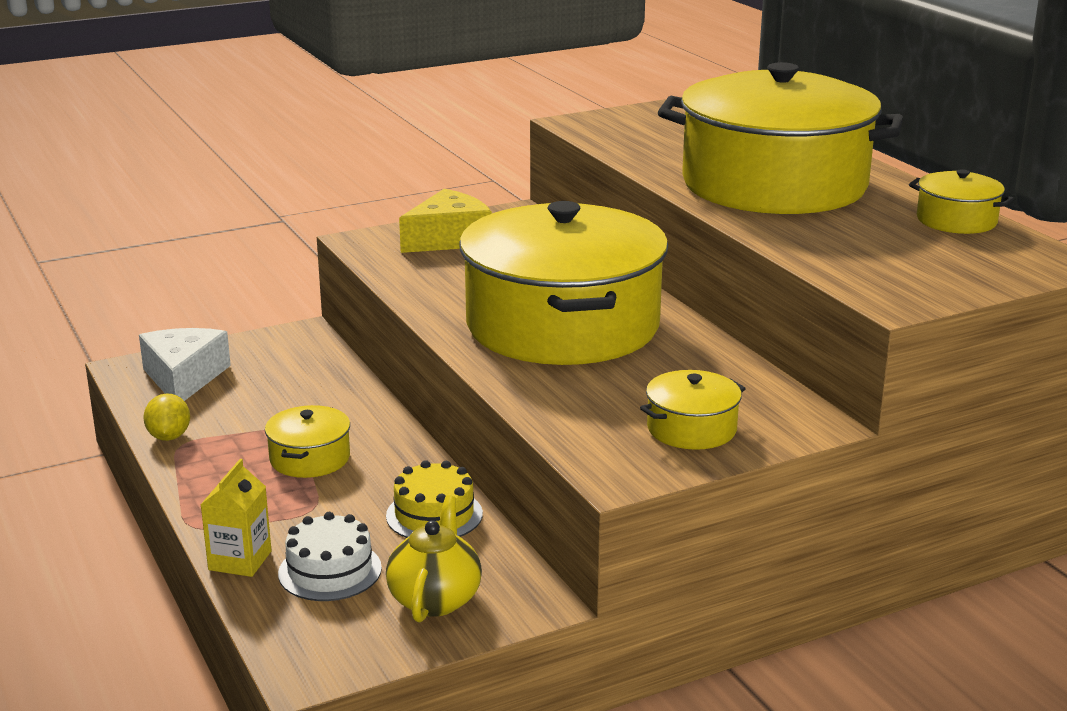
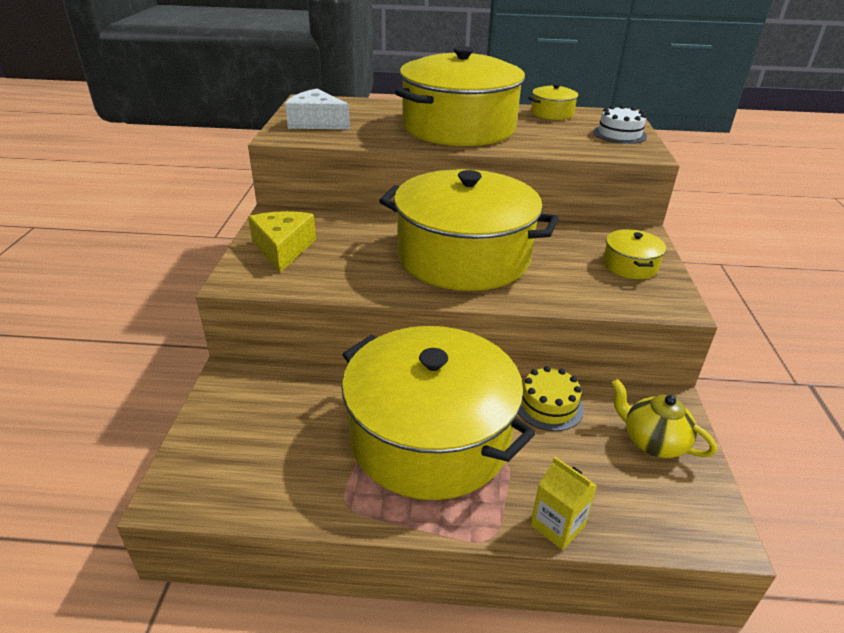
camera: 60 degrees left, 10 degrees up
white cheese [139,328,231,401] -> white cheese moved to [285,89,350,129]
yellow lemon [143,393,190,441] -> none
yellow pot [265,405,350,478] -> yellow pot [342,326,536,500], size x2.48
white cake [278,512,382,601] -> white cake moved to [593,105,647,144]

